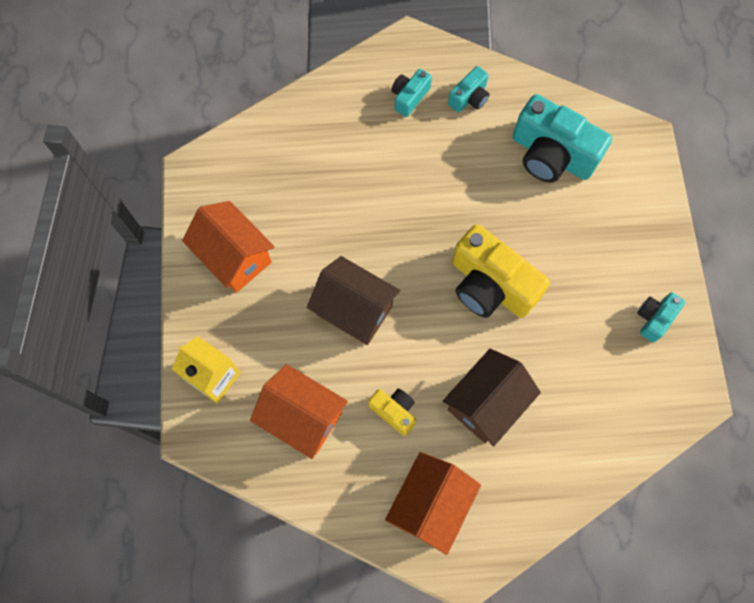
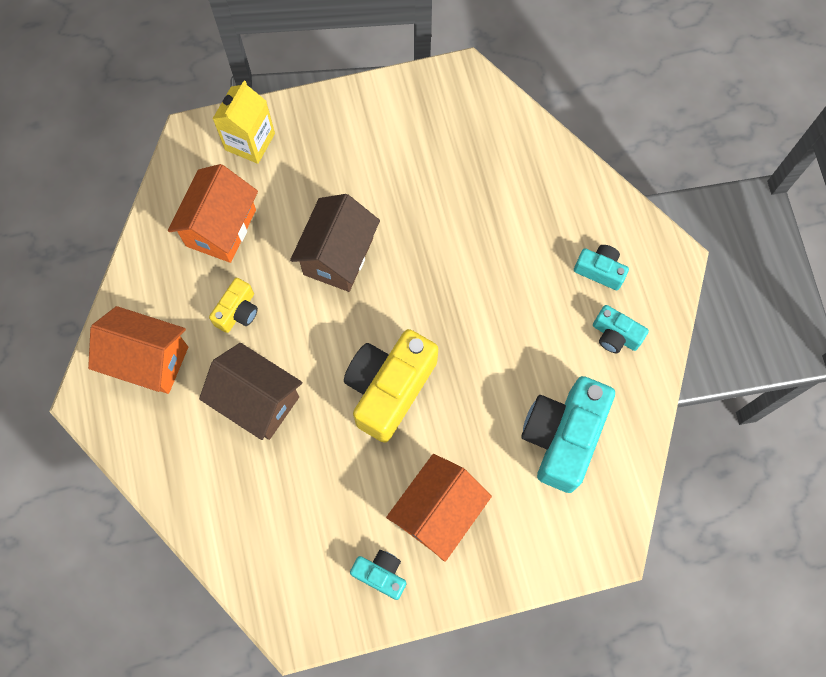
camera: 80 degrees right, 0 degrees up
orange house [182,201,275,293] -> orange house moved to [386,454,492,562]

